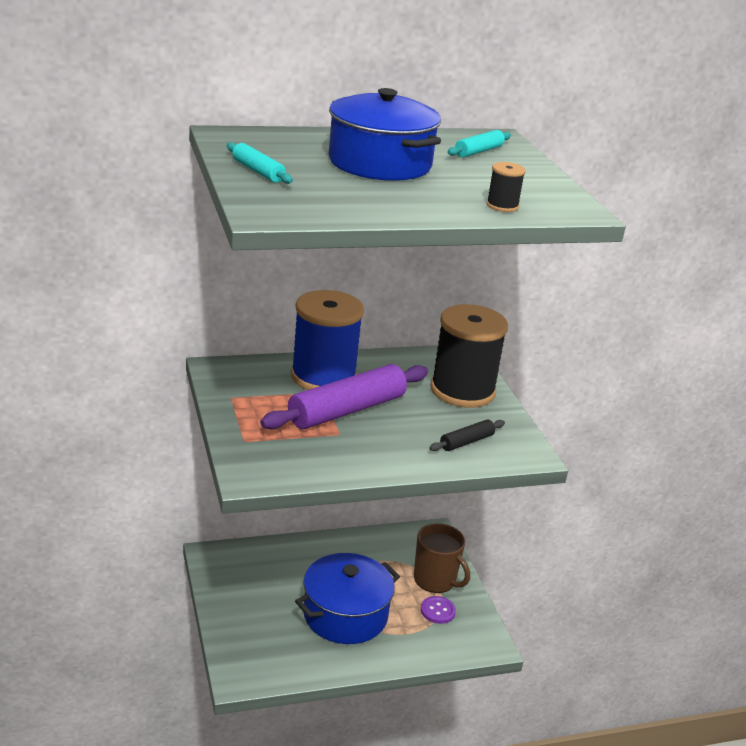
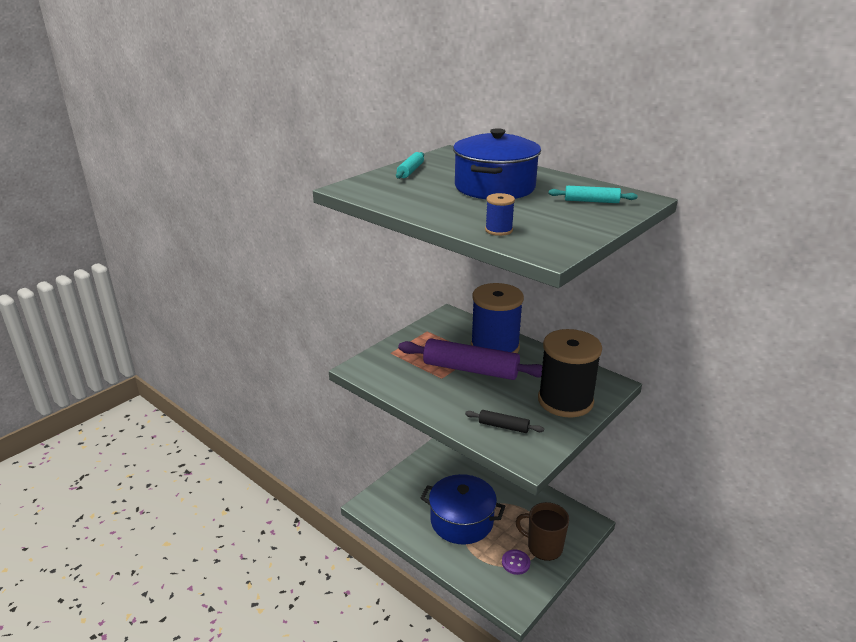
camera: 60 degrees right, 0 degrees up
brown mug [414,523,470,593] -> brown mug turned 105 degrees clockwise [516,502,569,561]
black spool [486,162,526,212] -> blue spool [485,193,515,236]

